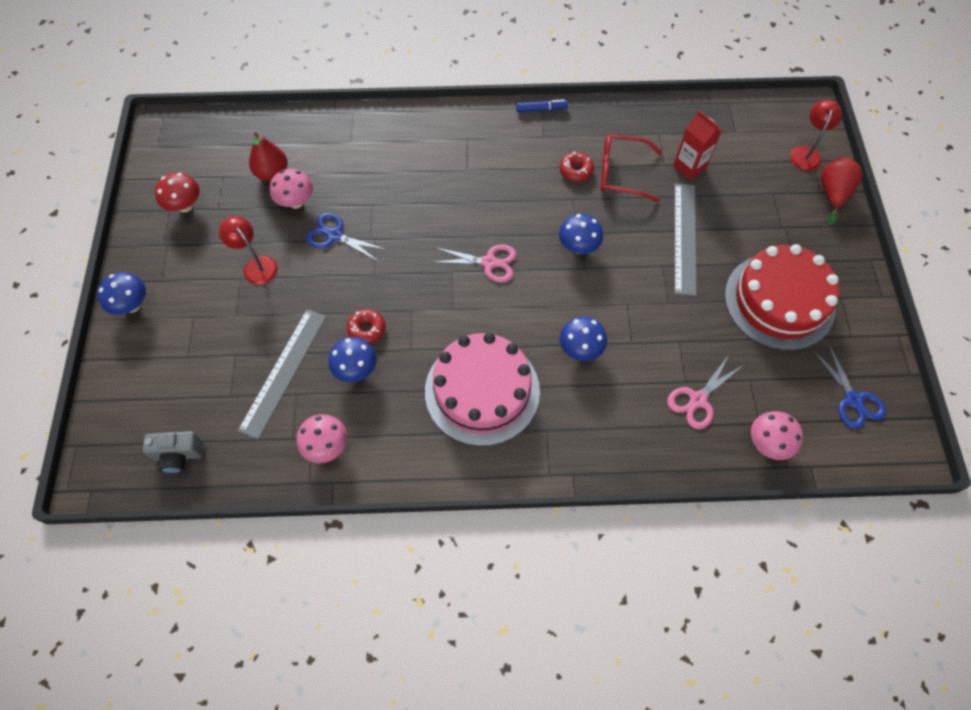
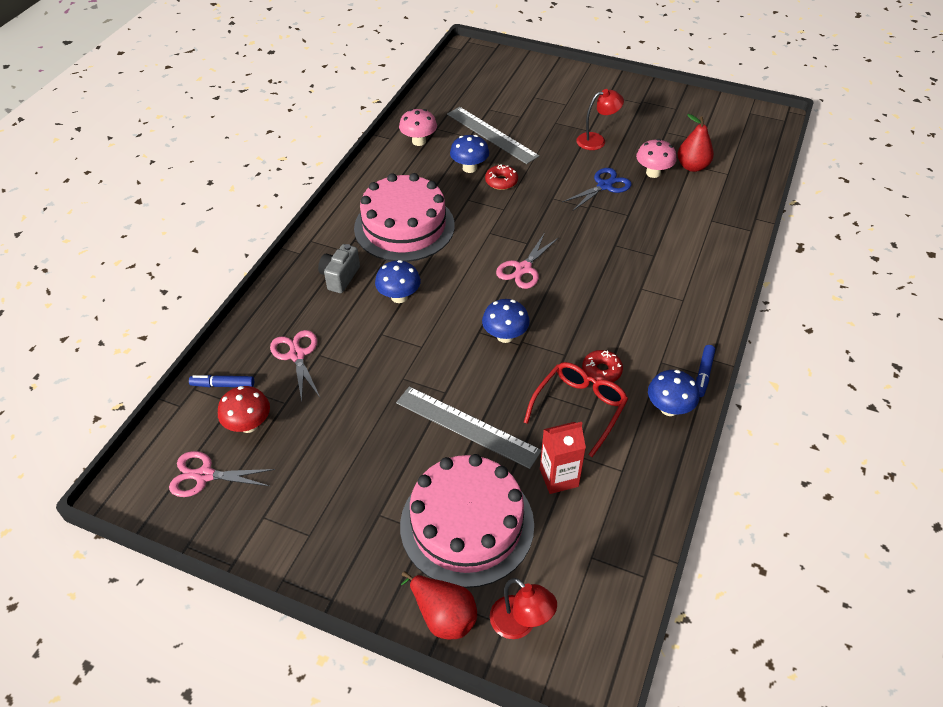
camera: 115 degrees right, 15 degrees down
blue mushroom [97,272,146,315] -> blue mushroom moved to [648,370,700,416]
grey camera [143,431,203,473] -> grey camera moved to [318,244,360,293]
red mushroom [155,172,200,213] -> red mushroom moved to [218,386,270,433]
red cake [725,244,839,351] -> none
pink mushroom [751,411,803,460] -> blue marker [189,375,254,387]
blue scissors [813,345,886,429] -> pink scissors [169,451,275,497]
none -> pink cake [400,454,534,588]

